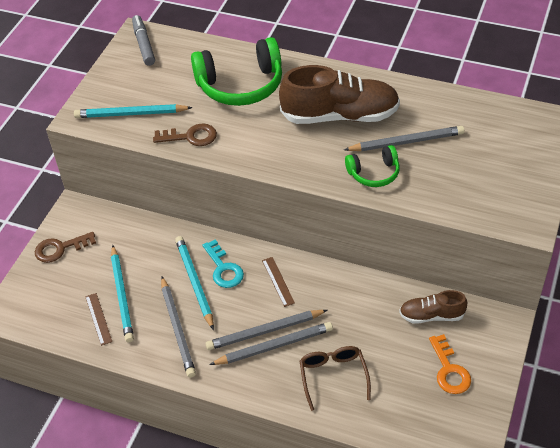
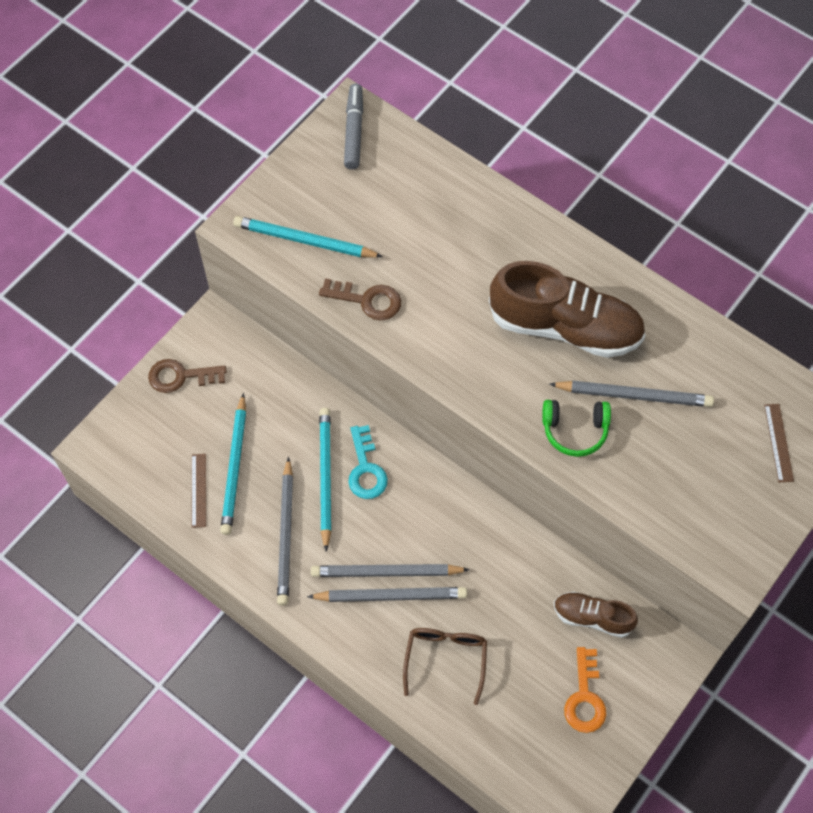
camera: 15 degrees right, 15 degrees up
green headphones [191,37,282,106] -> none
brown ruler [262,257,295,307] -> brown ruler moved to [764,404,794,482]

